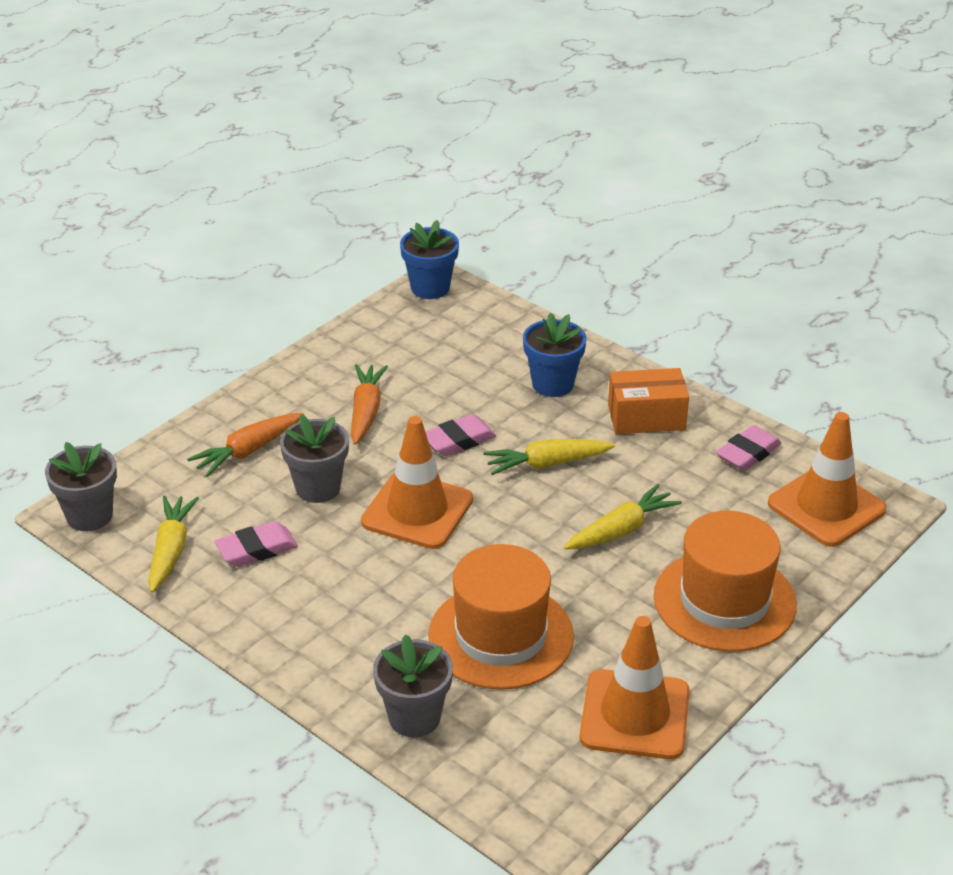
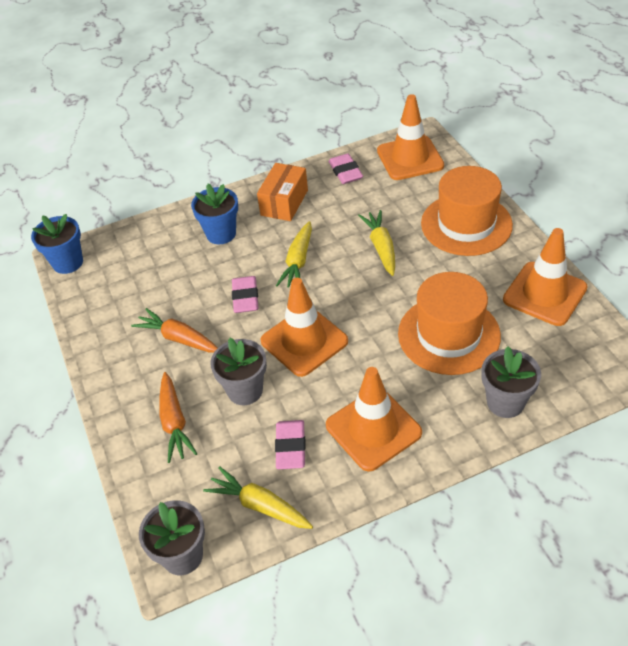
camera: 60 degrees left, 10 degrees up
none -> orange traffic cone [326,367,422,471]

